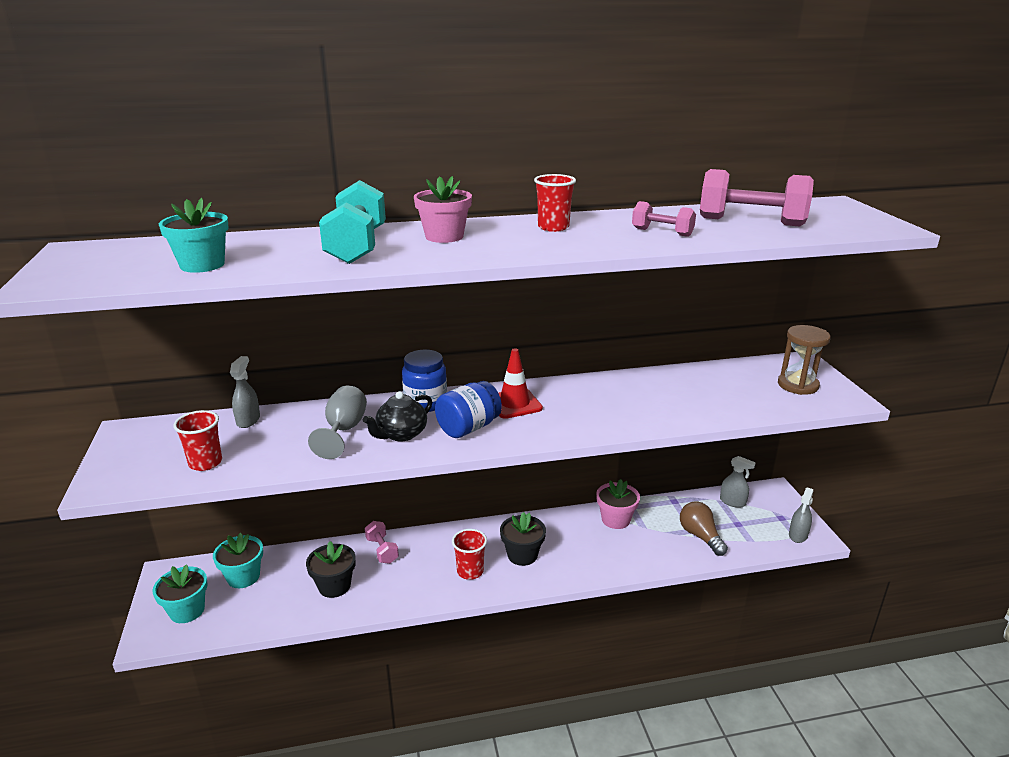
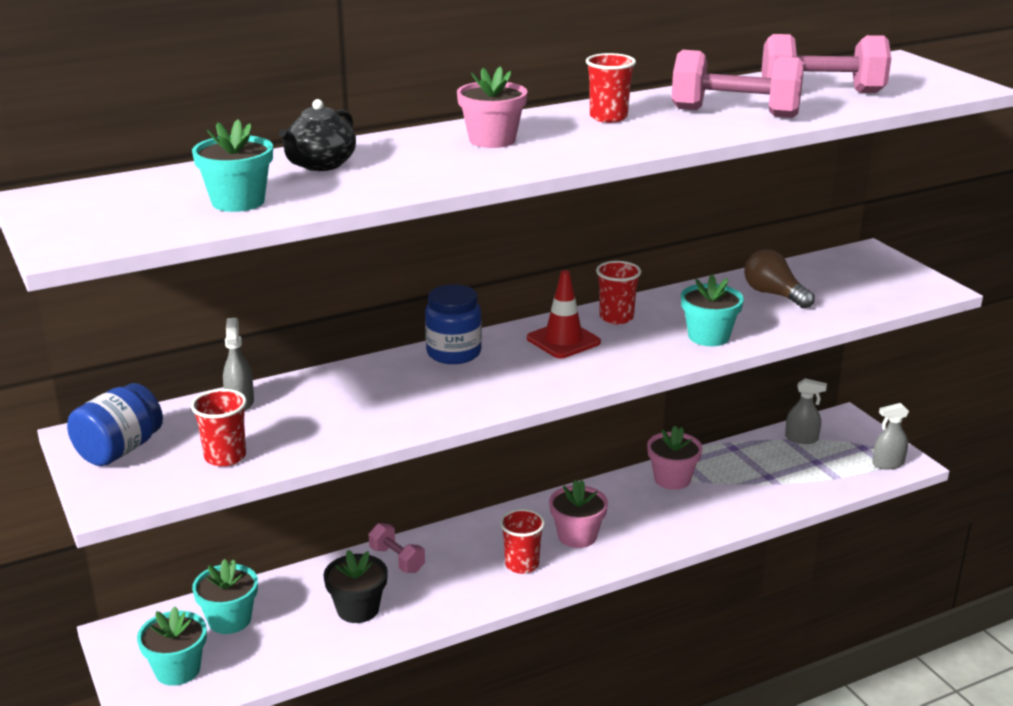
camera: 15 degrees left, 0 degrees up
grey goblet [308,385,367,459] -> none
turquoise dumbbell [319,180,386,264] -> none
black teapot [363,391,432,442] -> black teapot moved to [279,99,356,171]
blue jar [435,381,502,438] -> blue jar moved to [67,383,163,466]
black flower pot [500,512,546,566] -> pink flower pot [549,480,608,548]
pink dumbbell [632,201,696,237] -> pink dumbbell [671,50,804,118], size x1.82
brown light bulb [680,501,728,556] -> brown light bulb moved to [744,249,815,309]
brown hourglass [778,325,831,395] -> none
grey spray bottle [789,487,814,543] -> grey spray bottle turned 60 degrees clockwise [872,403,909,470]
none -> red cup [596,261,641,324]
none -> turquoise flower pot [681,274,744,346]

